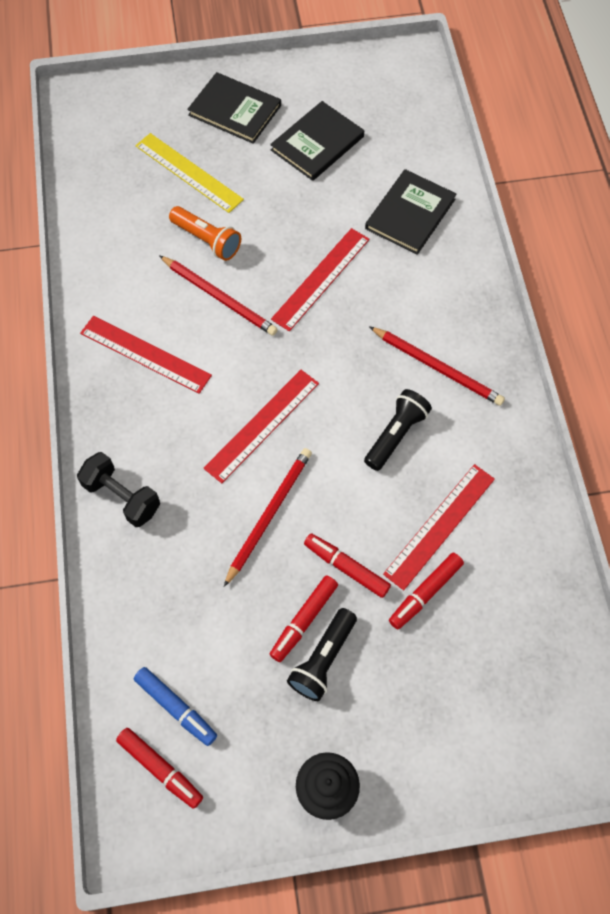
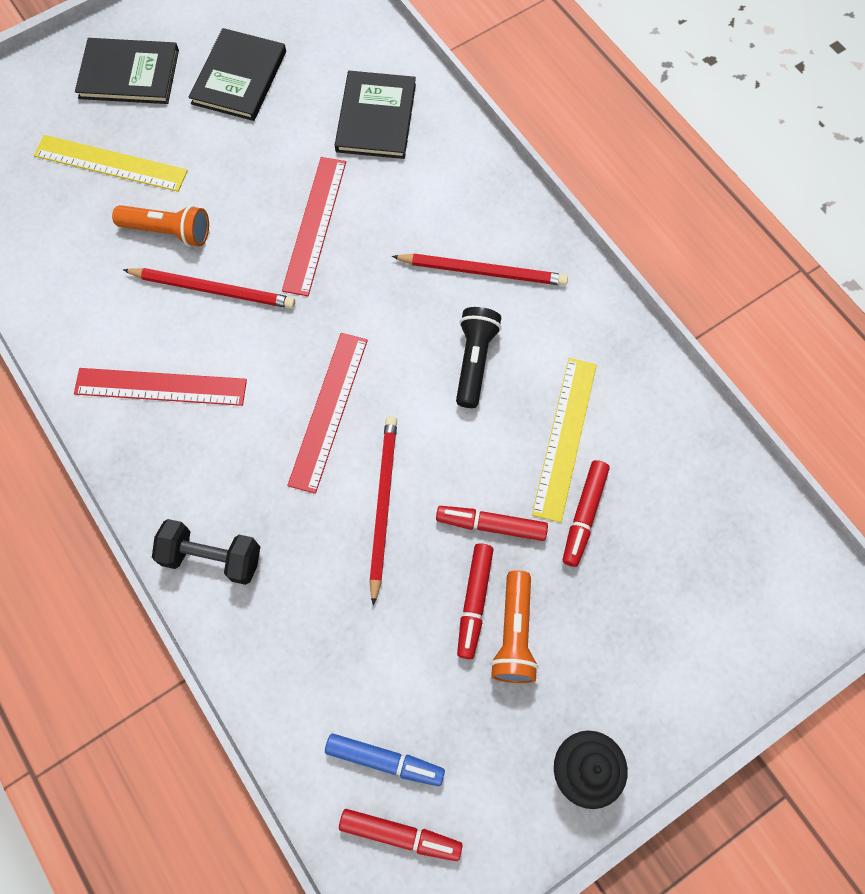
camera: 25 degrees left, 5 degrees up
black flashlight [287,608,357,701] -> orange flashlight [490,570,539,683]
red ruler [383,464,495,590] -> yellow ruler [532,358,597,523]

